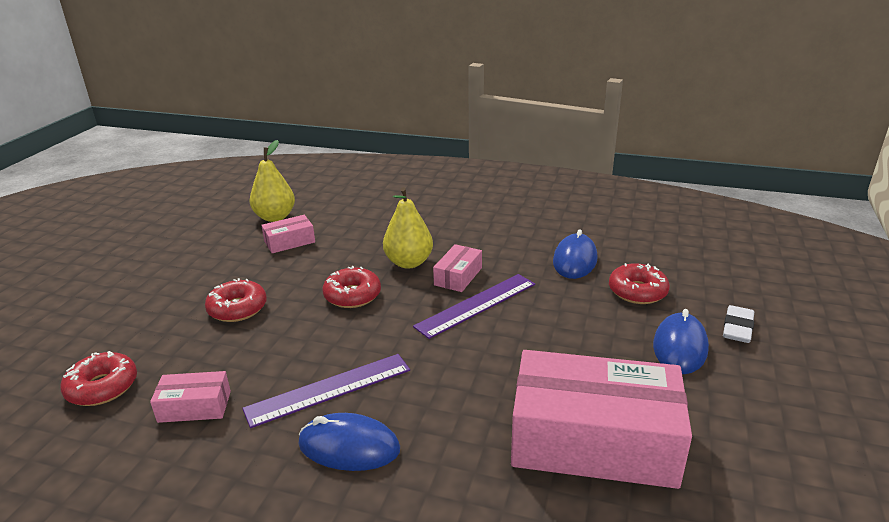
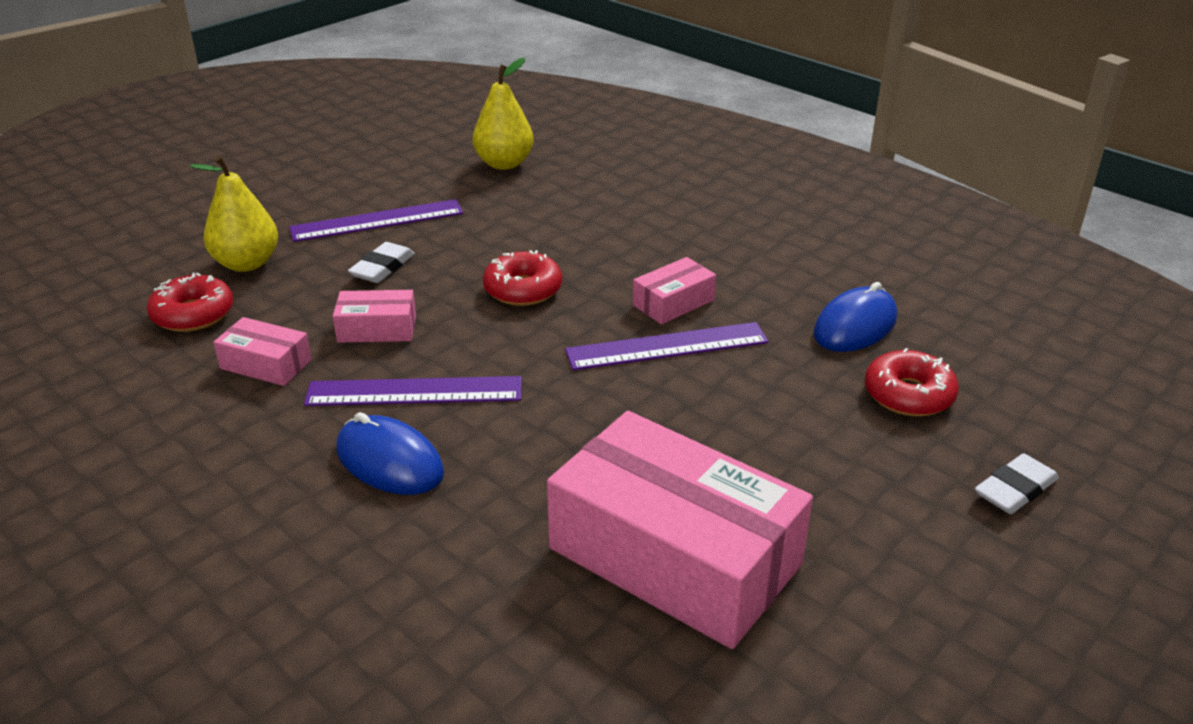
camera: 25 degrees right, 5 degrees up
red donut [205,278,267,322] -> white eraser [348,242,415,283]
pink box [261,215,315,253] -> pink box moved to [333,290,416,343]
yellow pear [383,187,433,269] -> yellow pear moved to [190,156,278,272]
blue mouse [653,309,709,374] -> none
none -> purple ruler [289,199,463,242]

